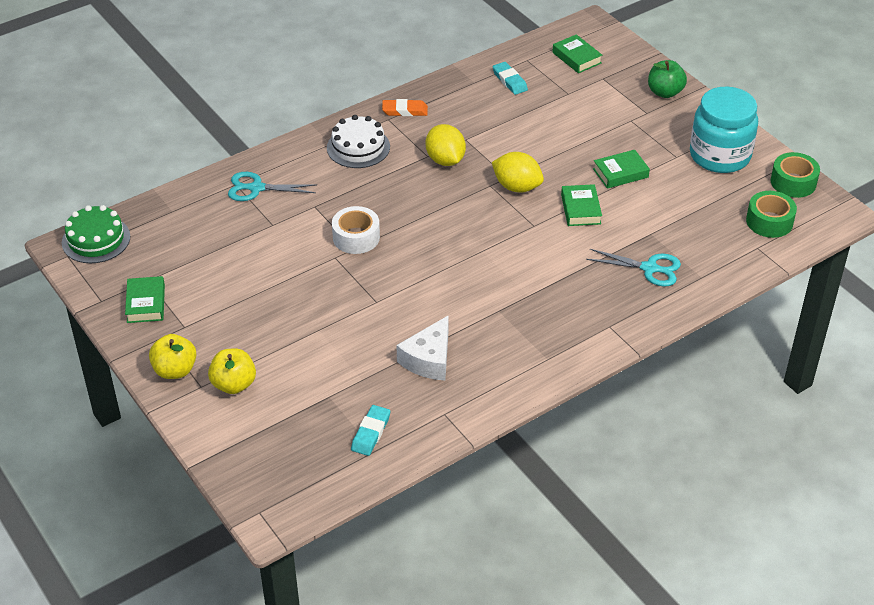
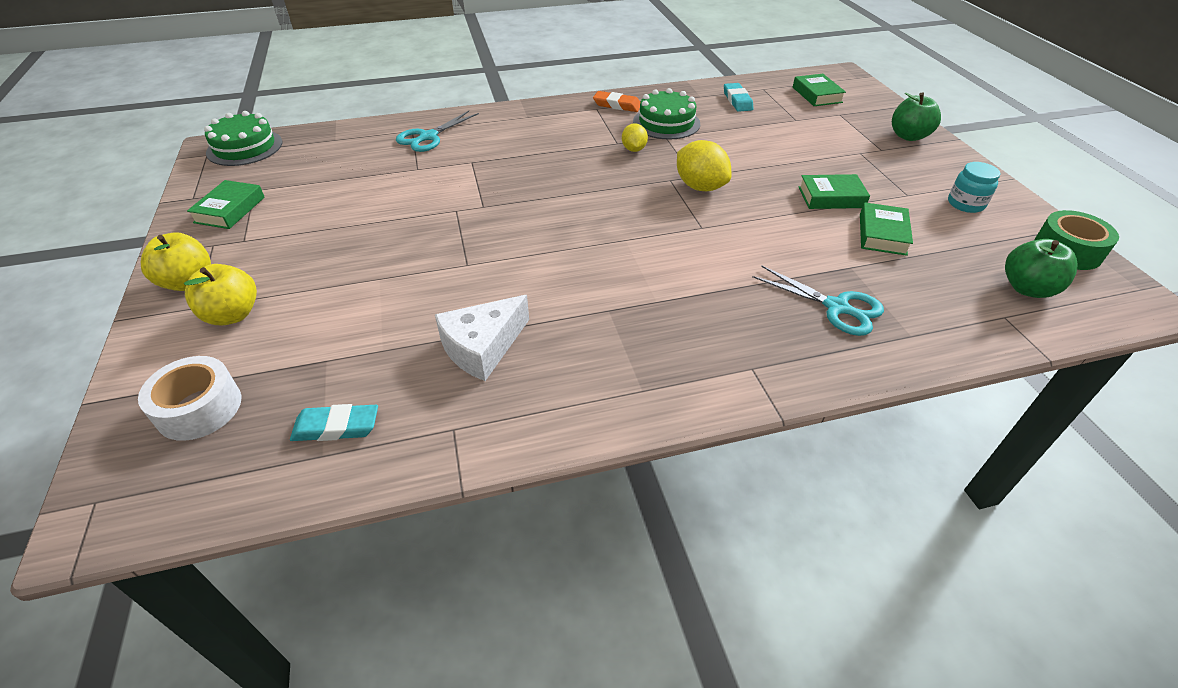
camera: 20 degrees right, 0 degrees up
turquoise scissors [228,172,317,201] -> turquoise scissors turned 75 degrees counterclockwise [396,111,479,152]
white cake [327,115,390,168] -> none
white tape [332,206,380,254] -> white tape moved to [138,356,241,441]
turquoise eraser [351,405,390,456] -> turquoise eraser turned 45 degrees clockwise [290,404,378,441]
yellow lemon [426,124,466,166] -> yellow lemon [622,123,648,152], size x0.59
green book [561,184,602,226] -> green book moved to [860,202,913,256]
turquoise jar [690,87,758,173] -> turquoise jar [948,162,1001,213], size x0.46
green tape [746,191,797,238] -> green apple [1005,239,1078,298]
none -> green cake [633,88,700,139]

